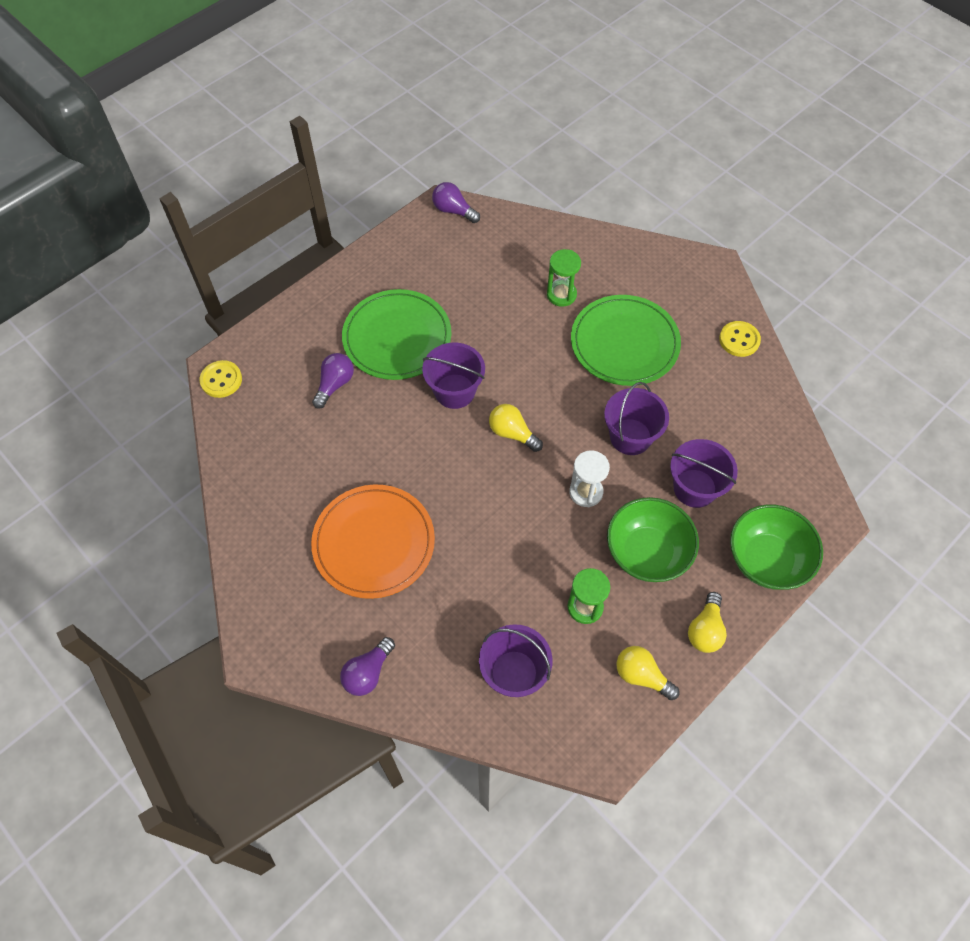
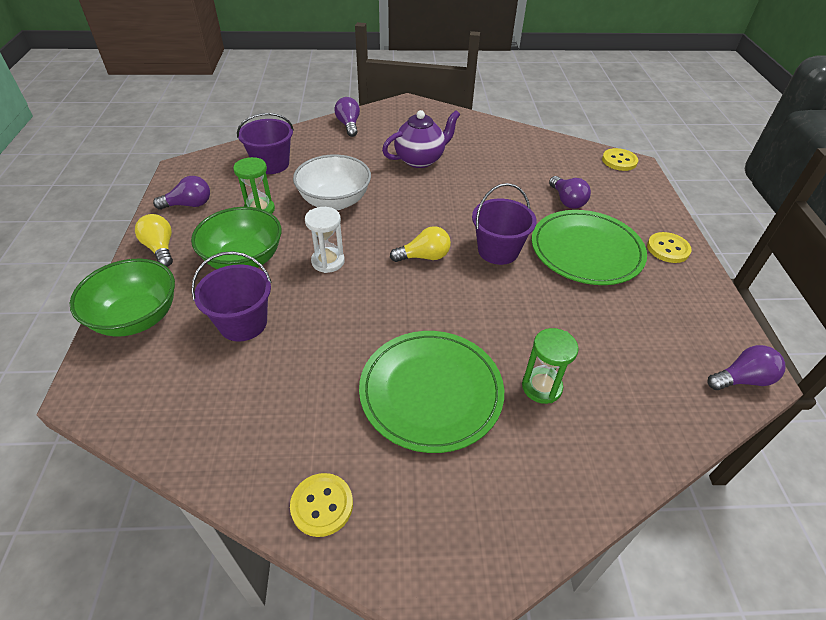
camera: 130 degrees right, 15 degrees down
orange plate [311,485,435,599] -> purple teapot [382,110,460,168]
purple bucket [604,382,669,455] -> none
yellow light bulb [616,646,680,700] -> purple light bulb [153,176,210,210]
none -> white bowl [293,154,371,210]
none -> yellow button [647,232,692,263]

